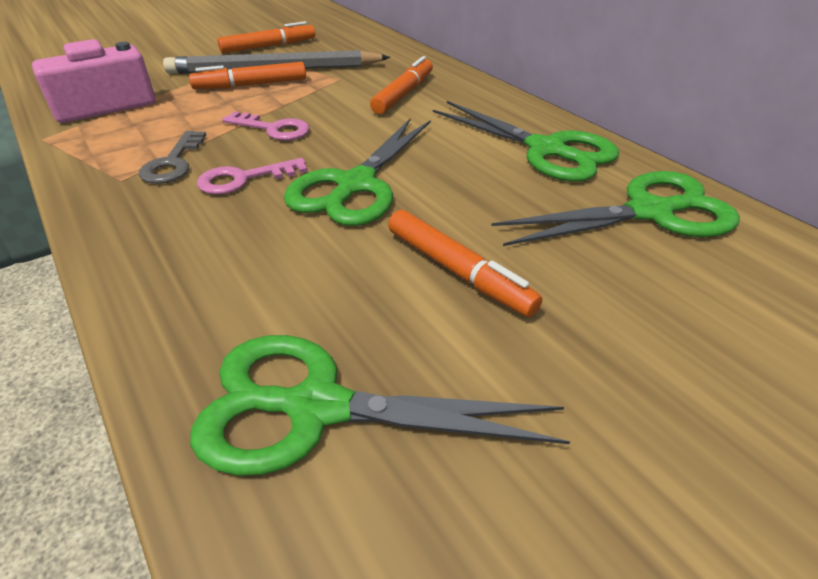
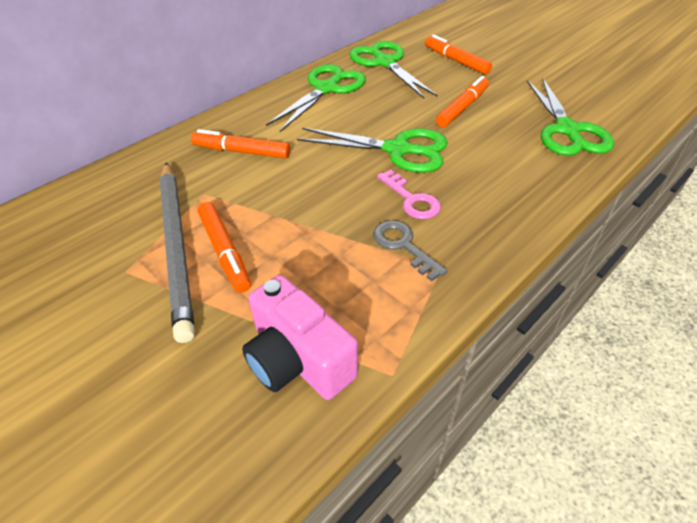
camera: 100 degrees left, 5 degrees up
grey key [139,131,206,184] -> grey key turned 120 degrees counterclockwise [373,220,447,281]
orange marker [217,21,315,53] -> orange marker moved to [425,35,492,75]
pink key [222,111,310,141] -> none

